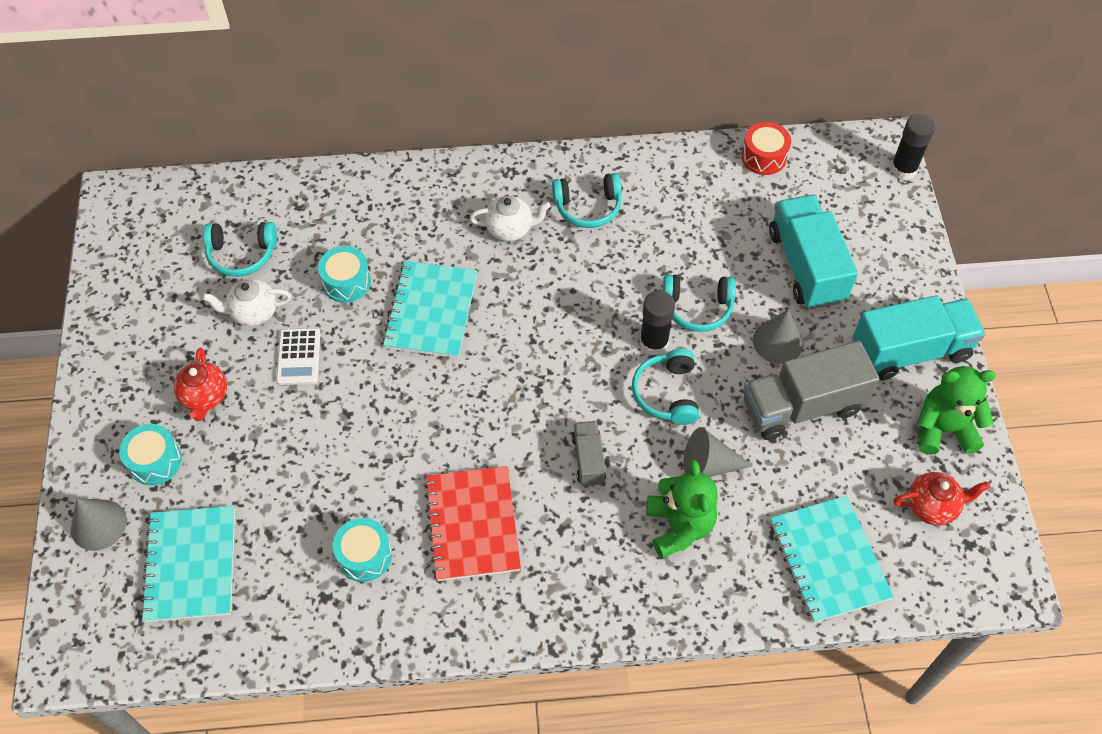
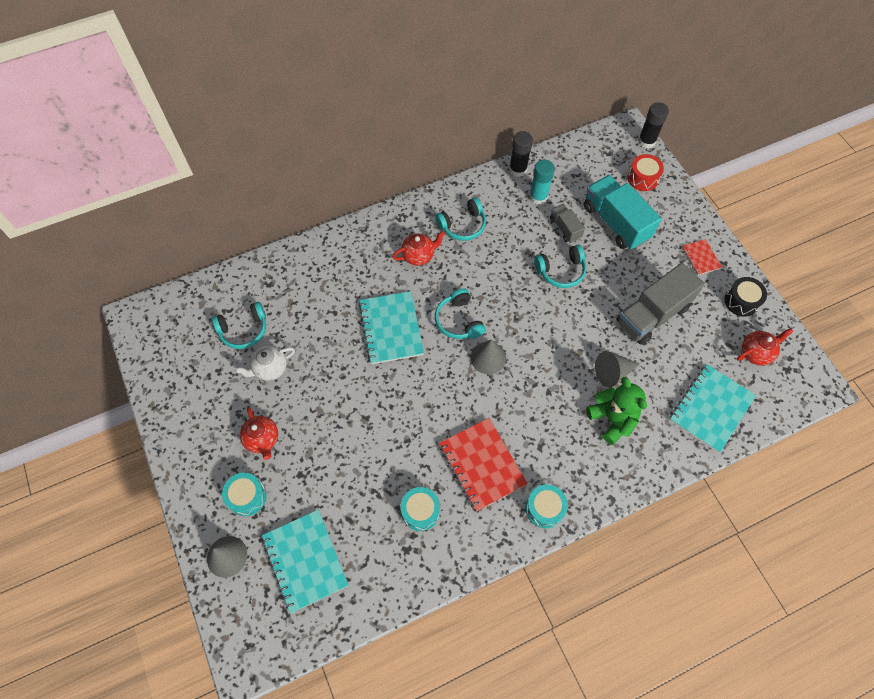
camera: 20 degrees left, 5 degrees up
white calculator [276,328,321,385] -> none
turquoise drum [318,246,371,303] -> turquoise drum moved to [526,484,568,528]
white teapot [470,196,551,241] -> red teapot [392,231,445,266]
grey truck [571,421,606,486] -> grey truck moved to [550,204,585,243]
turquoise headphones [632,349,699,425] -> turquoise headphones moved to [435,288,486,339]
black glue stick [640,290,675,355] -> black glue stick moved to [509,131,533,177]
red drum [741,122,791,175] -> red drum moved to [628,154,664,191]
grey cone [753,309,804,364] -> grey cone moved to [471,339,506,374]
turquoise notebook [770,496,894,623] -> turquoise notebook turned 75 degrees clockwise [669,364,756,453]
turquoise truck [853,296,986,380] -> red notebook [682,239,722,275]
green teddy bear [917,366,996,455] -> black drum [724,277,767,317]
none -> turquoise glue stick [529,160,555,205]

